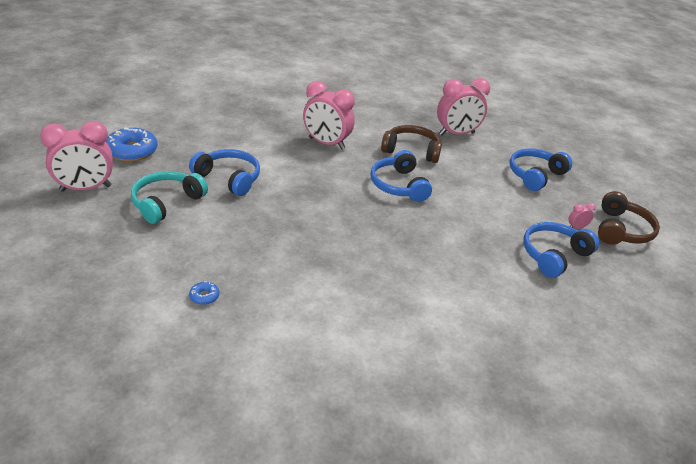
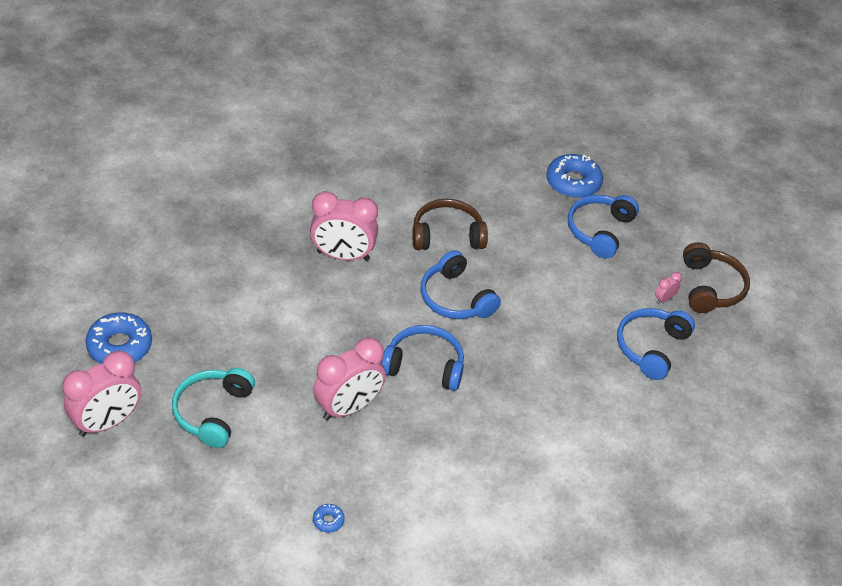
camera: 20 degrees left, 10 degrees up
blue headphones [189,149,260,196] -> blue headphones moved to [381,325,464,391]
pink clock [437,78,490,135] -> pink clock moved to [313,337,386,421]
none -> blue donut [546,154,603,198]

